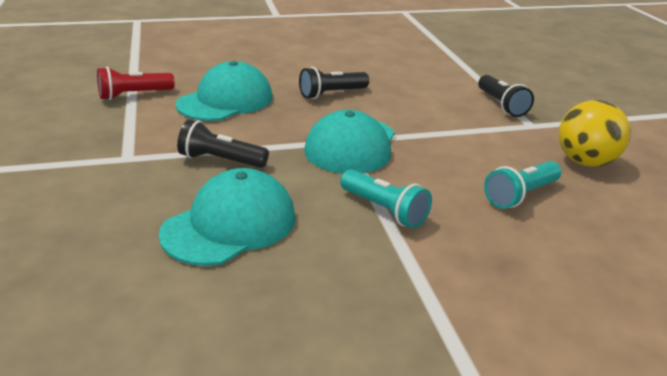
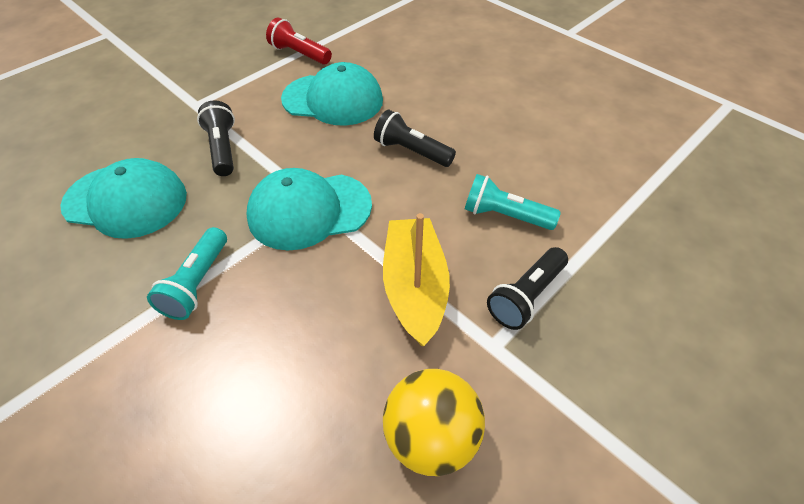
camera: 60 degrees right, 20 degrees up
turquoise flashlight [484,161,561,209] -> turquoise flashlight moved to [465,174,561,230]
none -> yellow boat [383,213,450,346]

